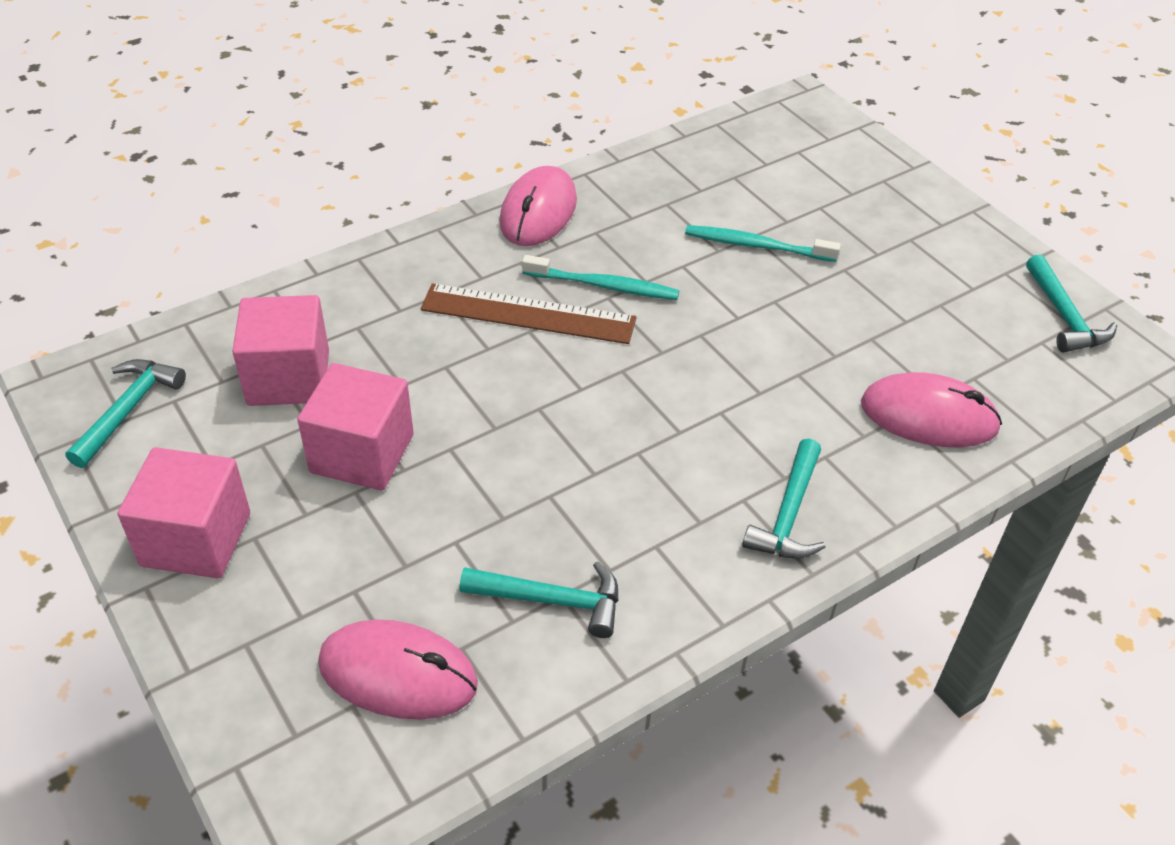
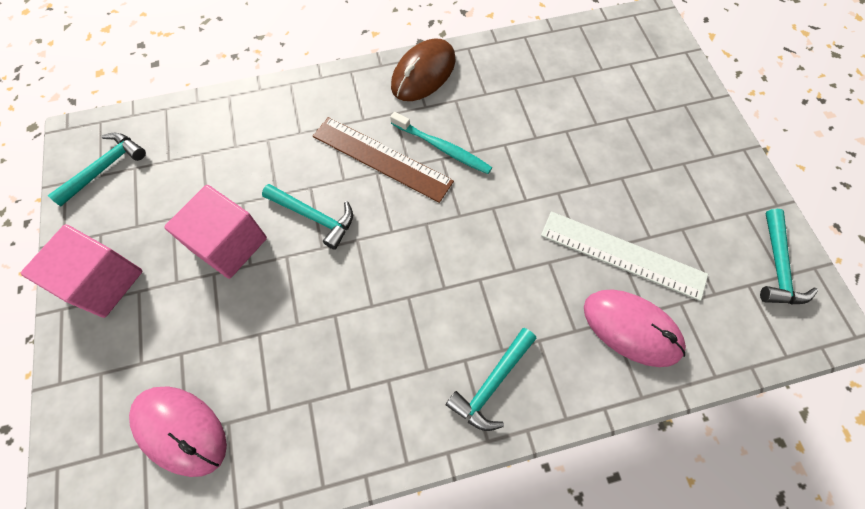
camera: 20 degrees right, 20 degrees up
pink cube [232,295,329,406] -> none
turquoise hammer [460,561,618,638] -> turquoise hammer moved to [262,184,353,250]
pink mouse [499,166,577,246] -> brown mouse [391,39,455,101]
turquoise toothbrush [685,225,841,262] -> none
none -> white ruler [541,211,708,301]

